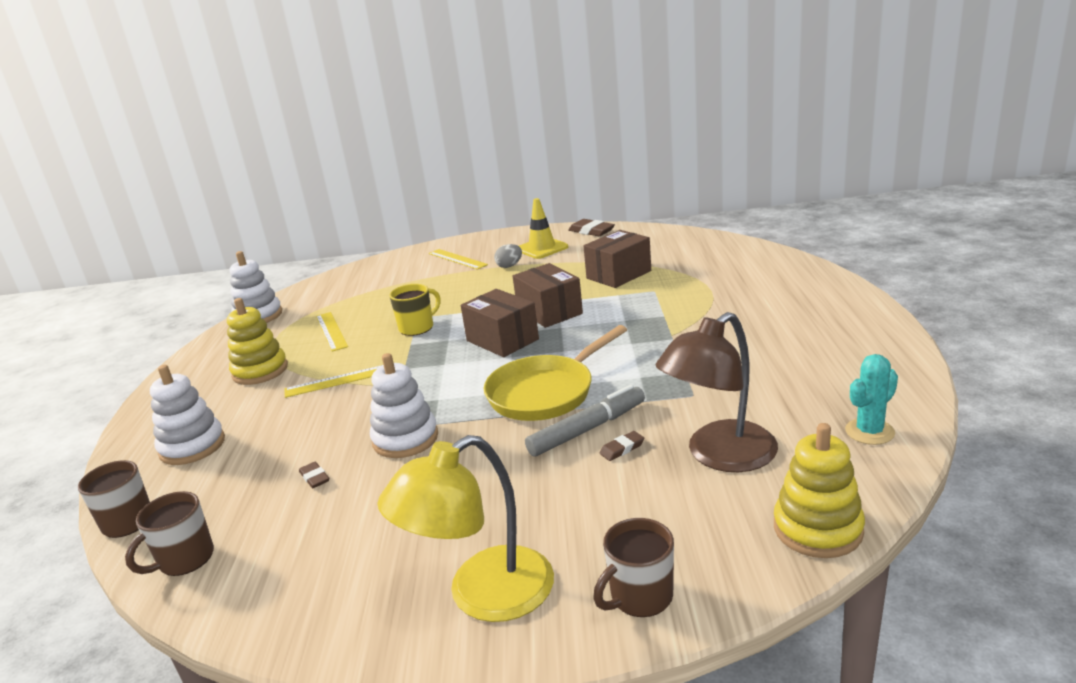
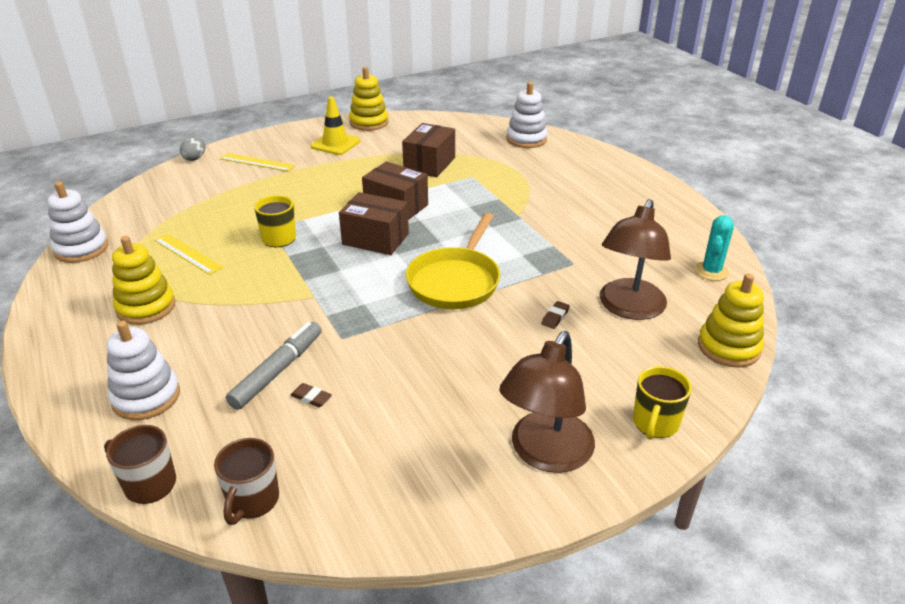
camera: 30 degrees left, 10 degrees up
yellow ruler [284,365,383,398] -> none
white stacking toy [370,353,438,458] -> white stacking toy moved to [506,82,548,148]
yellow lamp [377,435,554,622] -> brown lamp [499,331,595,473]
grey egg [494,244,522,268] -> grey egg moved to [180,137,206,161]
grey marker [525,385,645,456] -> grey marker moved to [226,322,322,410]
brown eraser [568,219,615,236] -> yellow stacking toy [349,67,389,131]
brown mug [593,518,674,617] -> yellow mug [633,366,692,439]

